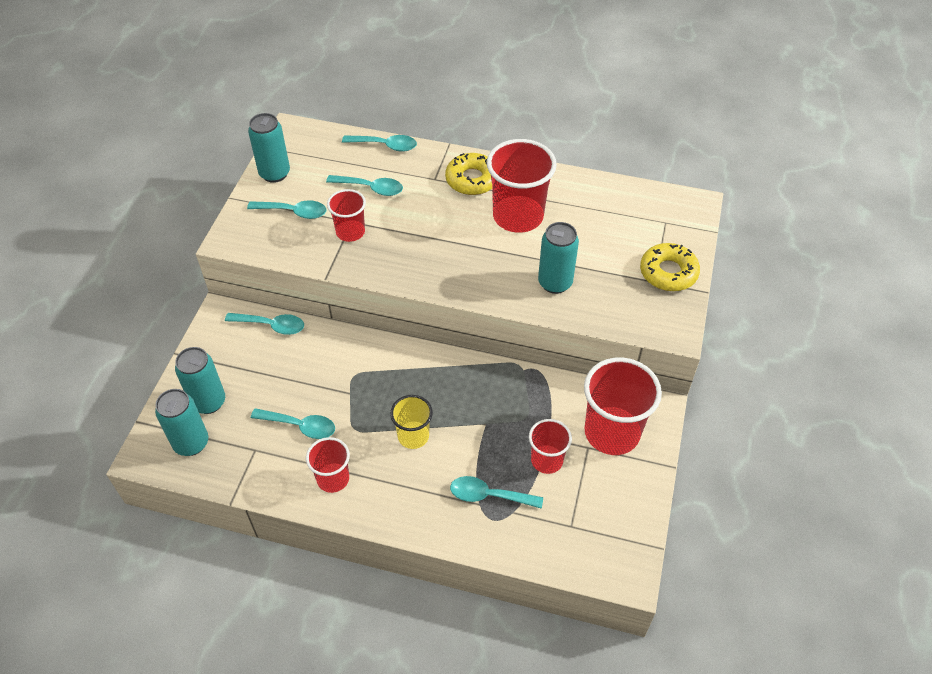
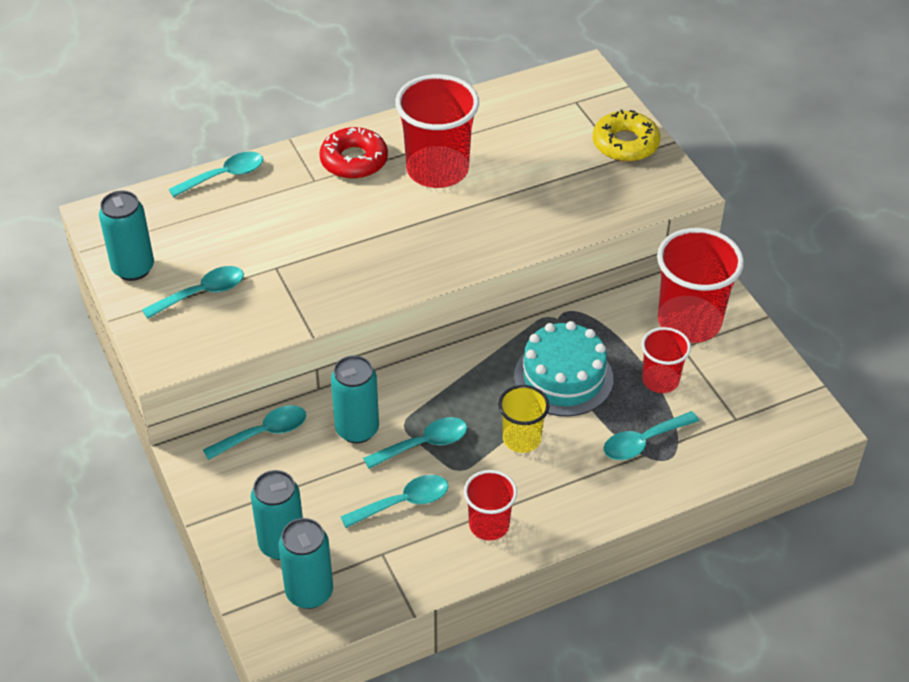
camera: 40 degrees left, 5 degrees down
turquoise spoon [326,175,403,196] -> turquoise spoon moved to [363,417,467,469]
red cup [327,189,366,242] -> none
yellow donut [445,153,492,195] -> red donut [320,127,388,179]
turquoise can [538,222,579,294] -> turquoise can moved to [331,355,379,443]
none -> turquoise cake [514,321,613,416]

